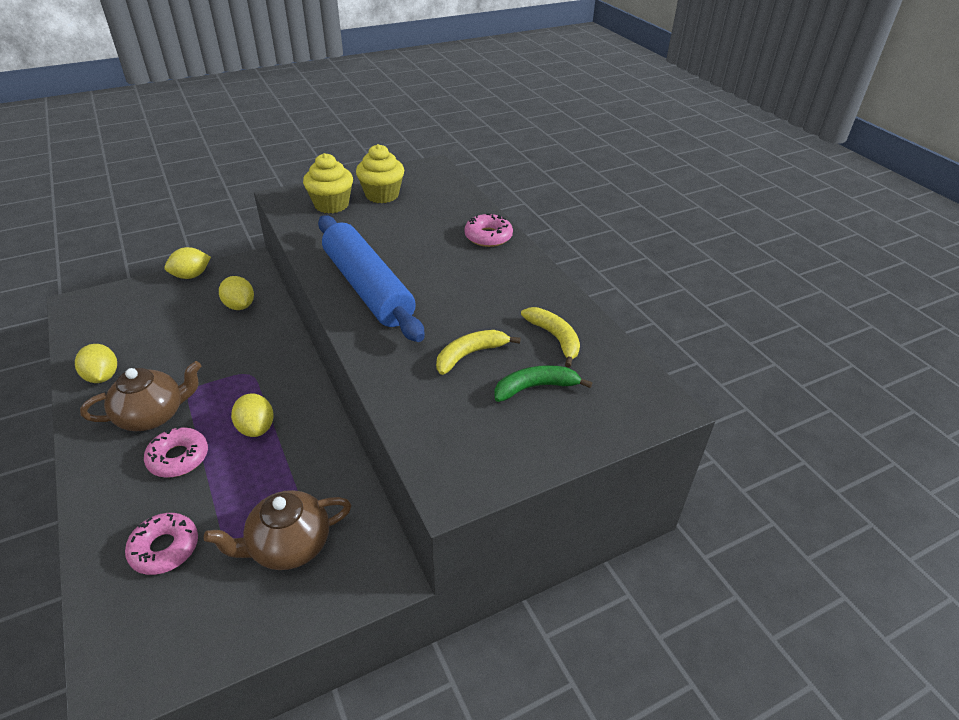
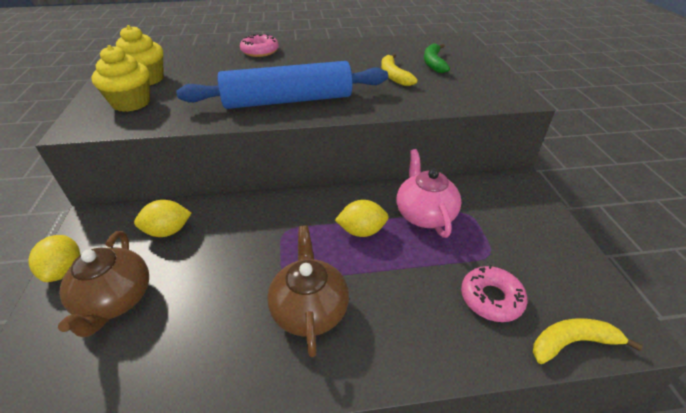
camera: 70 degrees left, 0 degrees up
yellow lemon [75,344,117,383] -> none
pink donut [144,426,208,478] -> none
brown teapot [204,490,352,570] -> brown teapot moved to [58,231,149,337]
yellow banana [521,307,580,367] -> yellow banana moved to [533,319,643,364]
none -> pink teapot [396,149,462,238]

